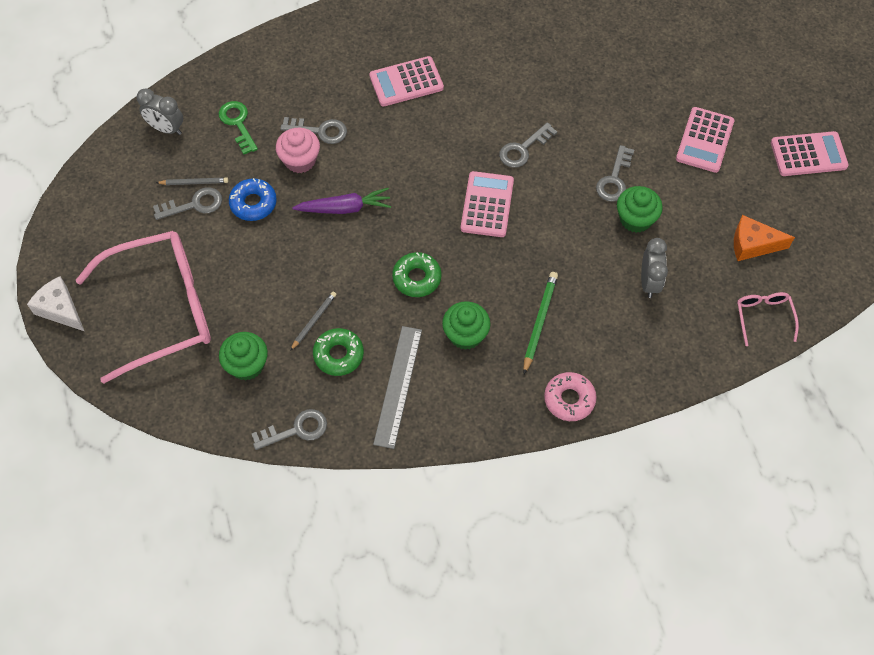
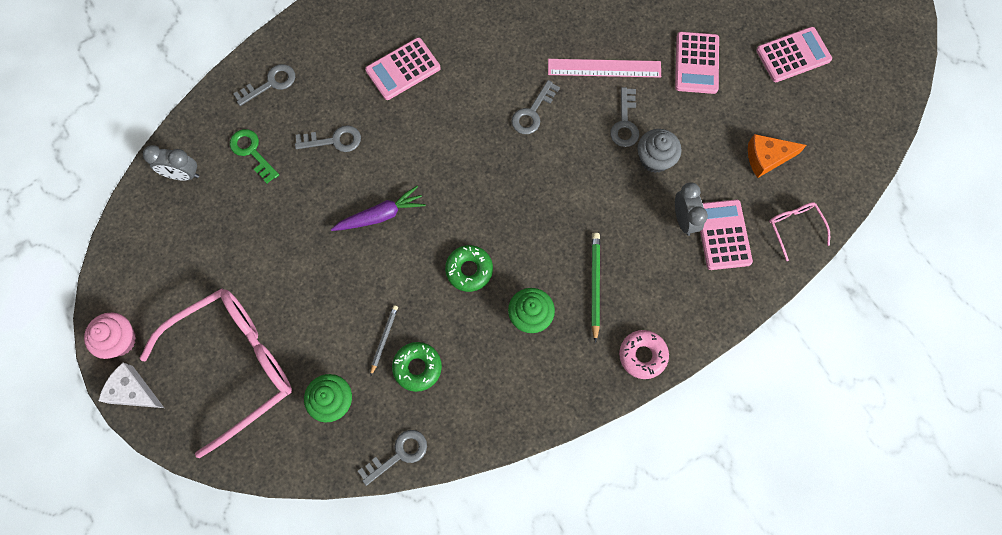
camera: 15 degrees left, 10 degrees up
grey key [153,187,222,220] -> grey key moved to [233,64,295,106]
grey pencil [156,178,228,185] -> none
blue donut [229,178,277,221] -> none
pink cupcake [276,128,320,173] -> pink cupcake moved to [84,313,136,359]
grey ruler [373,326,422,449] -> none
pink calculator [461,171,514,237] -> pink calculator moved to [700,200,753,270]
green cupcake [617,186,663,233] -> grey cupcake [638,129,682,173]
none -> pink ruler [548,59,661,78]

